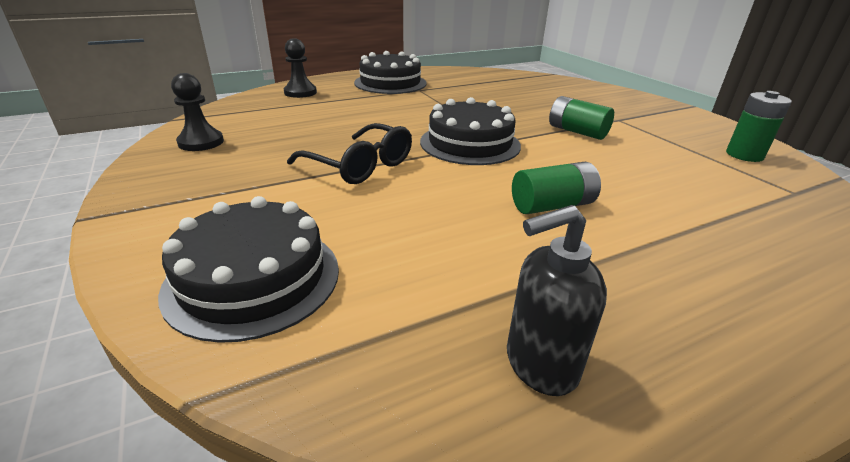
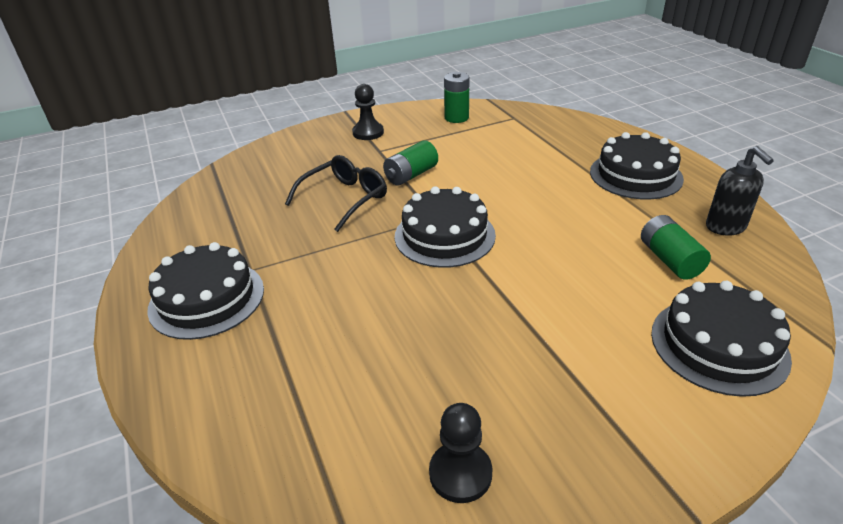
camera: 85 degrees left, 5 degrees up
black pawn [284,38,317,98] -> black pawn moved to [352,84,384,140]
black glasses [287,123,412,184] -> black glasses moved to [285,155,387,232]
green battery [512,161,601,214] -> green battery moved to [641,215,711,280]
none -> black cake [590,132,684,200]

